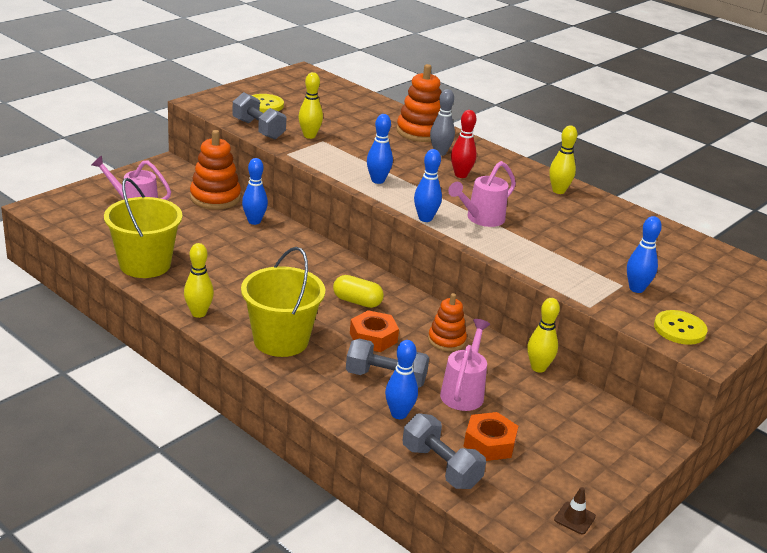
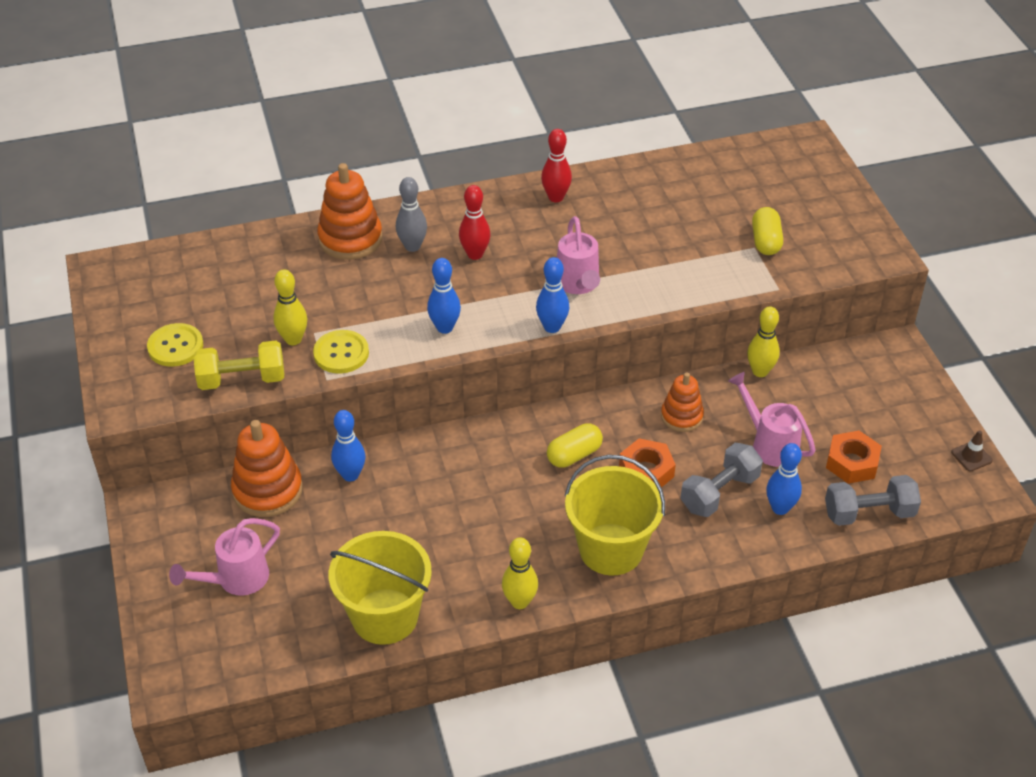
camera: 55 degrees left, 15 degrees up
grey dumbbell [233,92,286,139] -> yellow dumbbell [193,341,284,390]
yellow bowling pin [549,125,577,194] -> red bowling pin [541,129,572,202]
blue bowling pin [627,216,662,293] -> yellow capsule [752,207,783,255]
yellow button [654,310,708,345] -> yellow button moved to [313,330,369,374]

